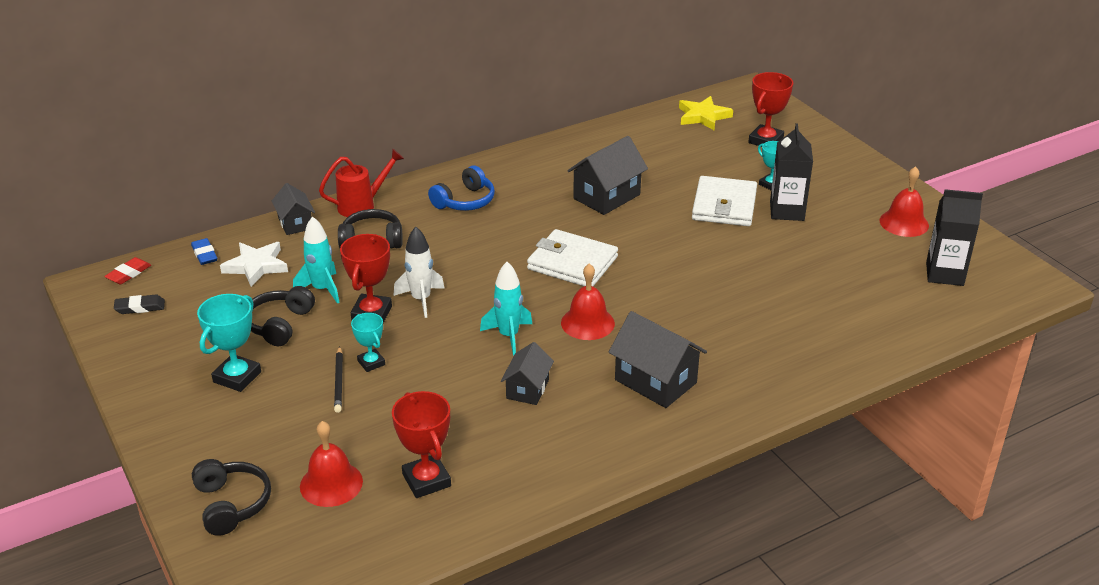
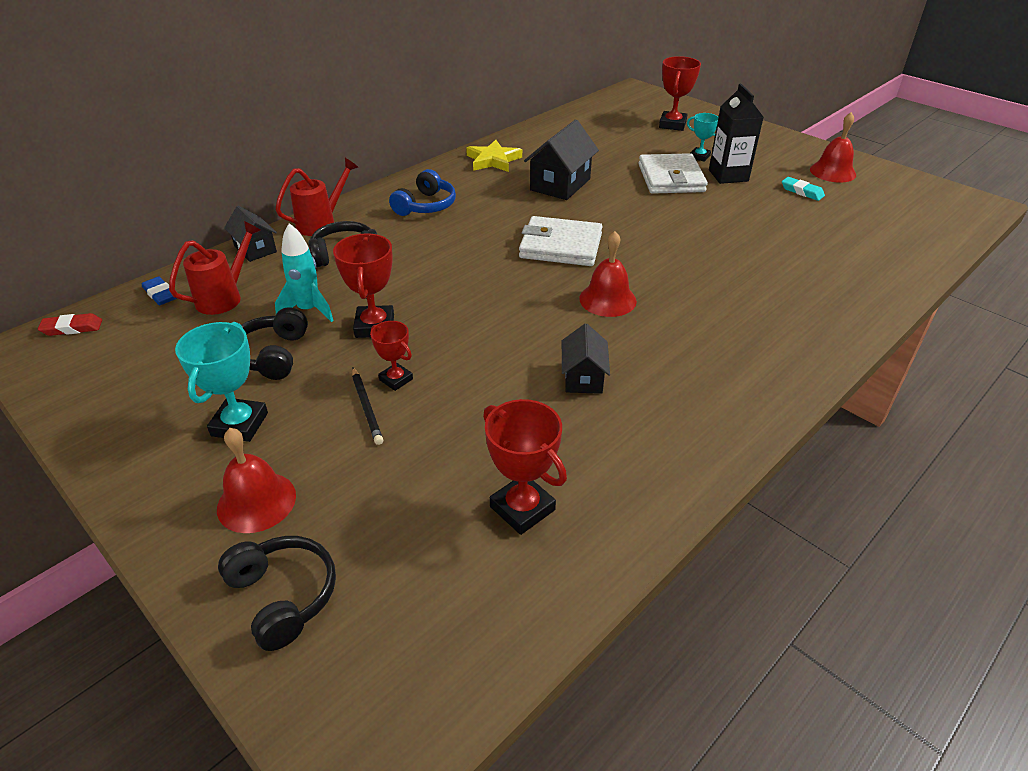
camera: 15 degrees left, 5 degrees up
red eraser [104,257,151,285] -> red eraser turned 60 degrees clockwise [38,313,102,336]
black eraser [114,294,165,314] -> none
white star [220,242,288,287] -> red watering can [169,221,261,315]
red bell [300,421,363,507] -> red bell moved to [217,428,296,533]
turquoise trophy [351,313,385,372] -> red trophy [370,321,413,391]
white rocket [393,227,445,318] -> none
turquoise rocket [480,262,532,356] -> none
black house [609,311,707,408] -> none
yellow star [679,96,733,130] -> yellow star moved to [466,140,522,172]
black carton [926,189,983,286] -> none
none -> turquoise eraser [782,177,825,201]

